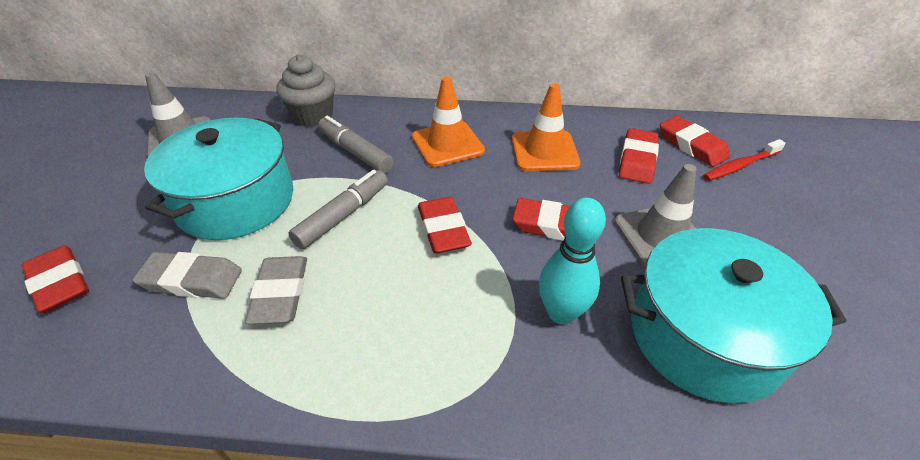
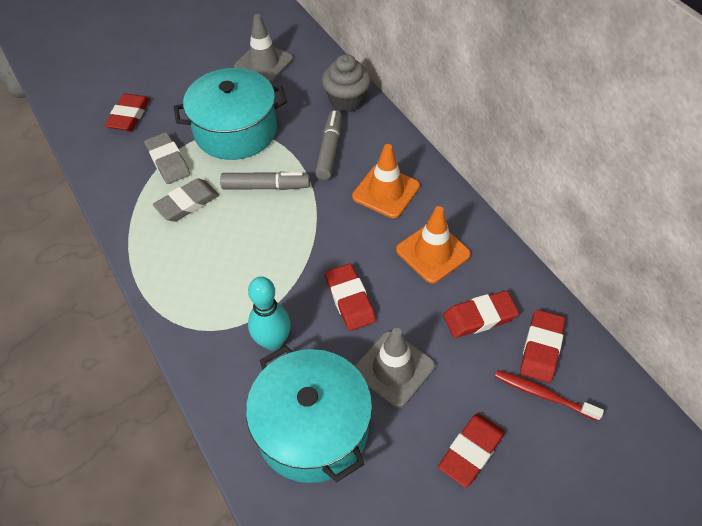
camera: 55 degrees right, 10 degrees up
red eraser [418,197,472,254] -> red eraser moved to [438,413,505,488]

